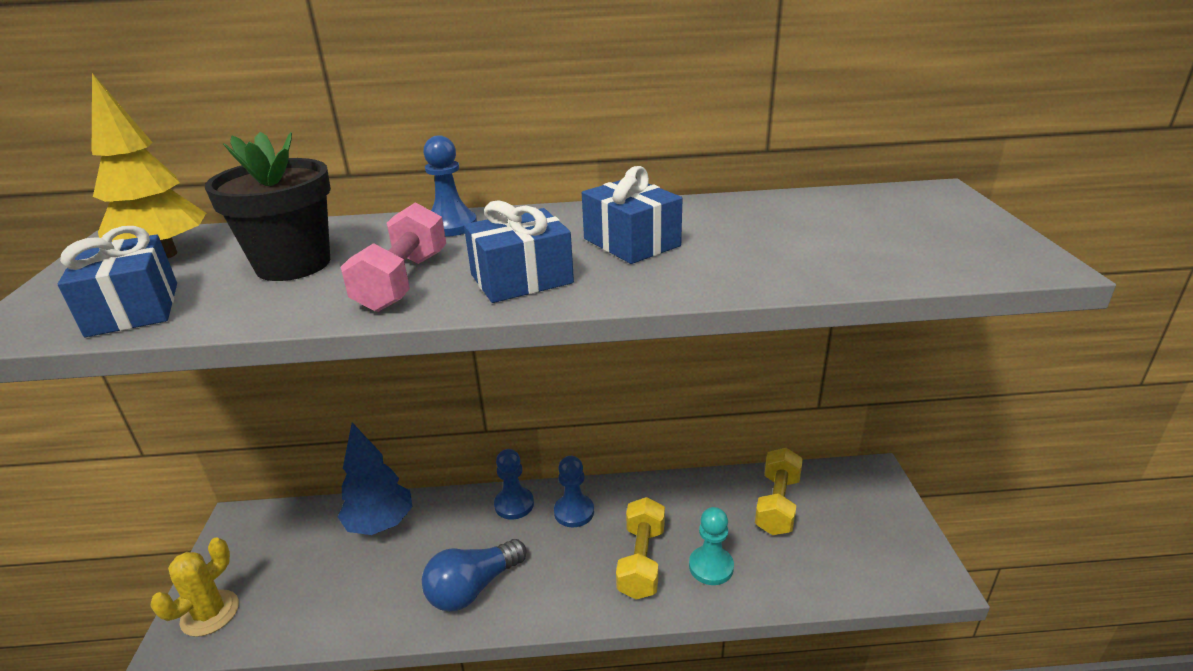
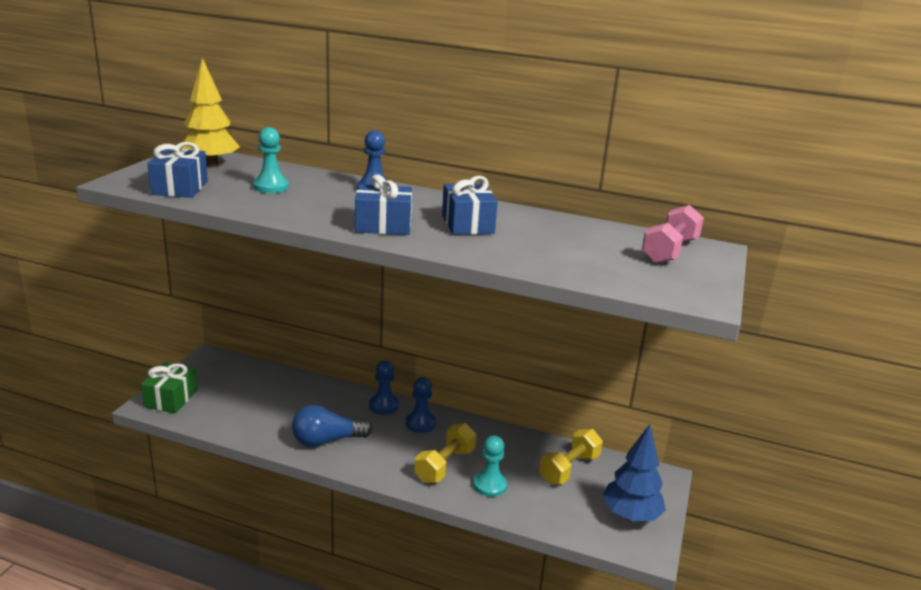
camera: 20 degrees right, 5 degrees down
yellow cactus [150,538,239,637] -> green gift [141,362,197,413]
black flower pot [205,132,331,281] -> turquoise pawn [253,127,289,193]
blue tree [338,423,413,535] -> blue tree moved to [602,424,666,521]
pink dumbbell [341,202,446,312] -> pink dumbbell moved to [642,205,704,264]

